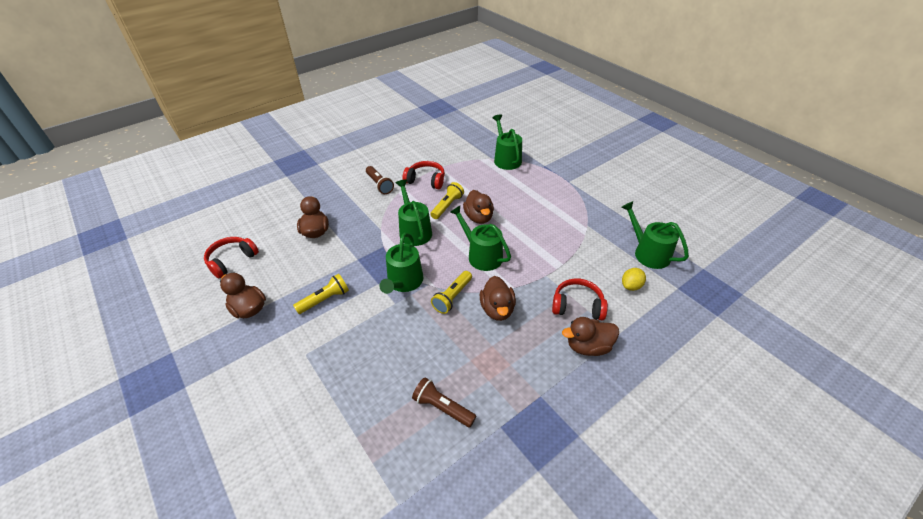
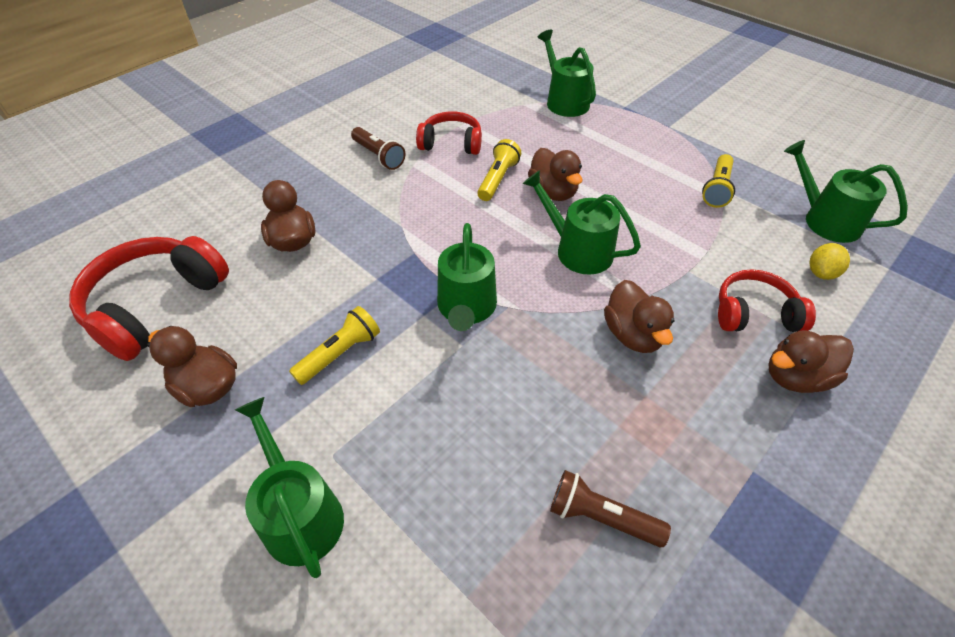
camera: 10 degrees left, 5 degrees up
red headphones [204,237,259,278] -> red headphones [69,236,229,361], size x1.60
green watering can [396,179,432,246] -> green watering can moved to [235,397,344,578]
yellow flashlight [431,271,472,314] -> yellow flashlight moved to [702,154,735,208]

